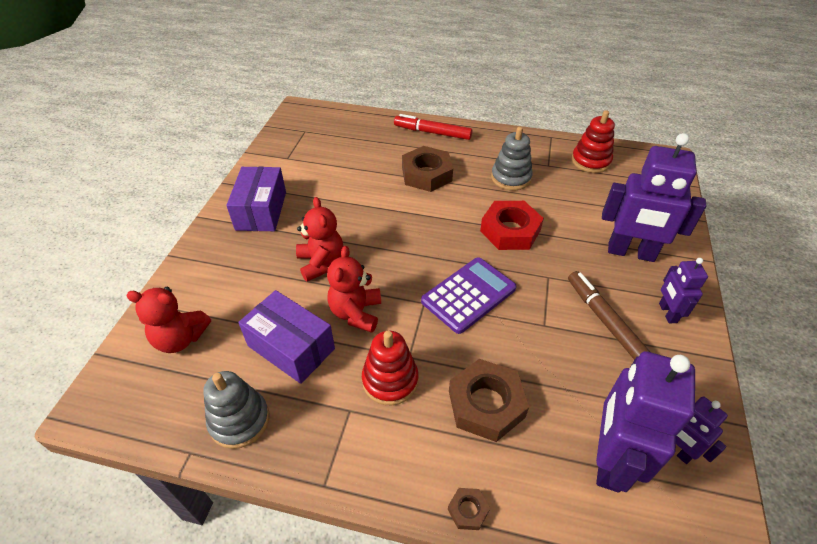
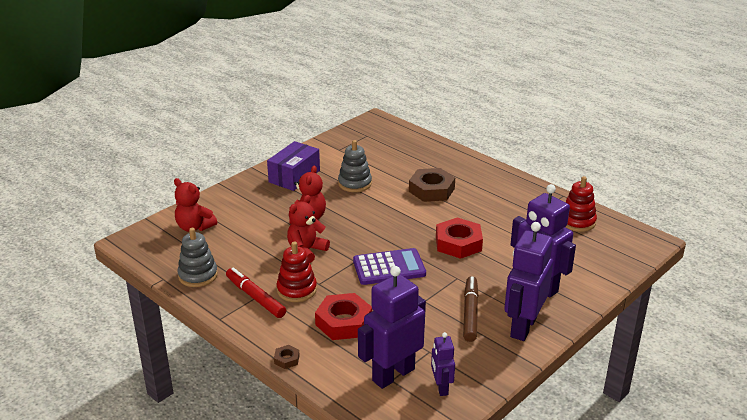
camera: 30 degrees right, 15 degrees down
purple box [238,290,335,384] -> none
red marker [394,114,473,140] -> red marker moved to [226,267,286,318]
brown nut [449,359,529,442] -> red nut [315,293,372,340]
grey stacking toy [491,127,533,190] -> grey stacking toy moved to [338,140,372,192]
purple robot [659,258,708,324] -> purple robot [504,222,553,341], size x1.91

